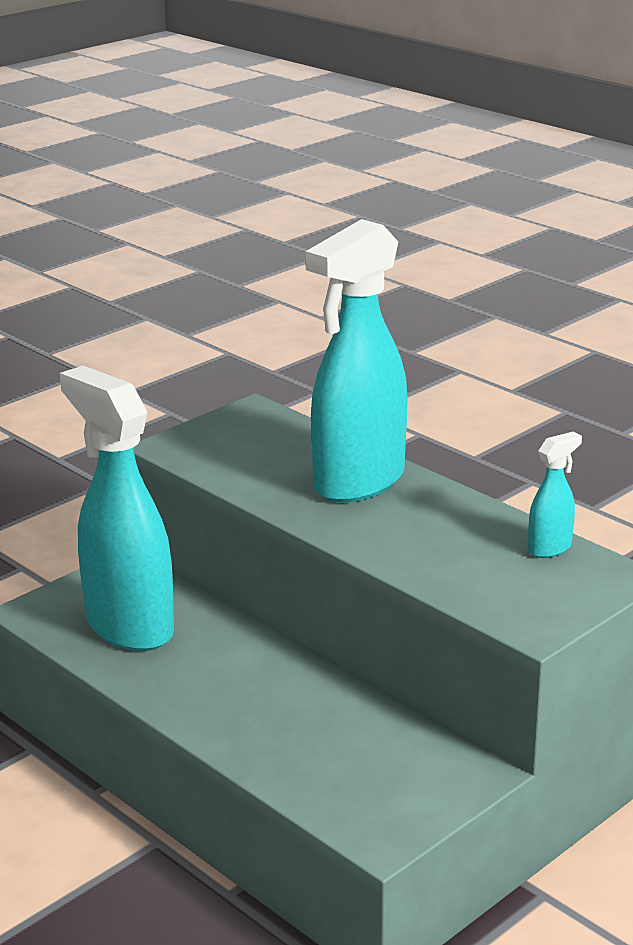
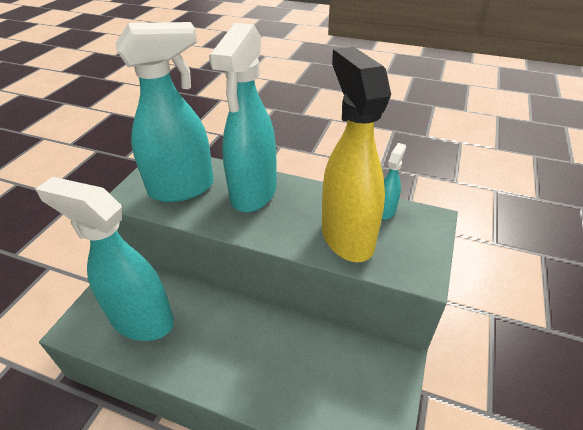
camera: 25 degrees left, 15 degrees up
none -> turquoise spray bottle [115,22,214,202]
none -> yellow spray bottle [322,47,391,262]

